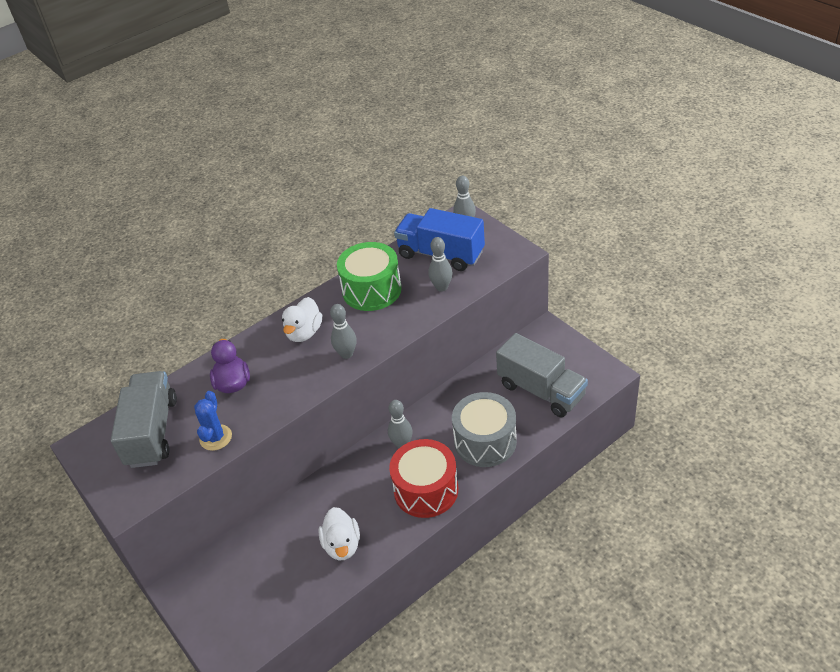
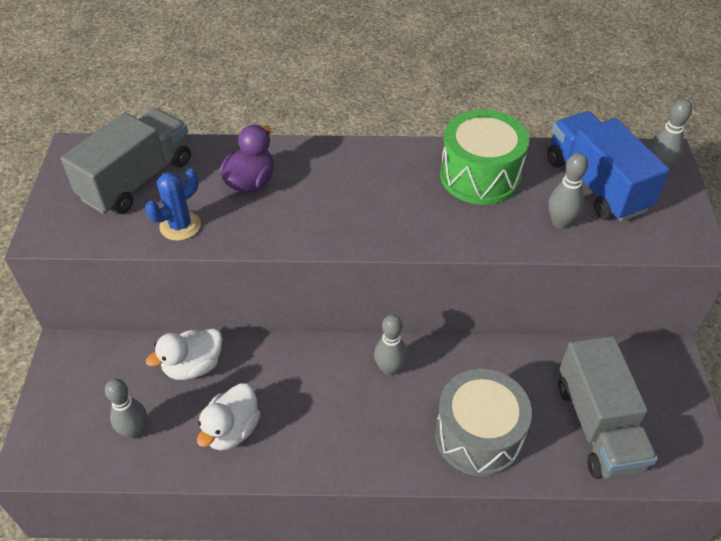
camera: 35 degrees right, 5 degrees up
white duck [282,297,322,342] -> white duck moved to [146,329,222,380]
grey bowling pin [330,304,357,359] -> grey bowling pin moved to [105,379,147,439]
red drum [389,439,458,518] -> none

